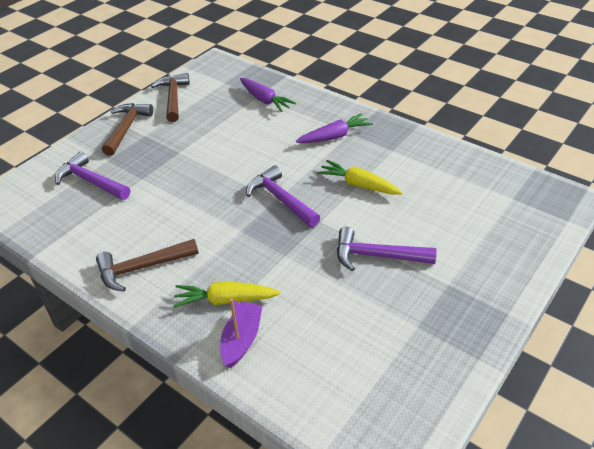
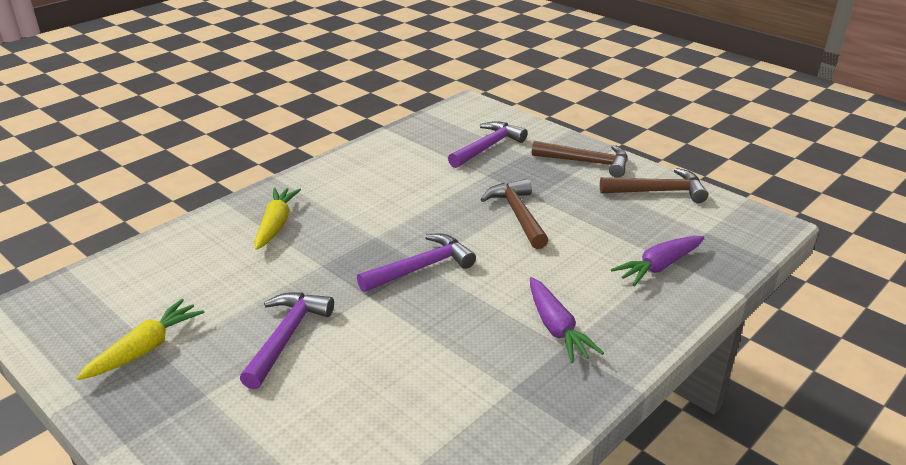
camera: 95 degrees right, 10 degrees down
brown hammer [96,239,199,292] -> brown hammer moved to [480,179,549,249]
purple boat [220,298,262,368] -> none
yellow carrot [317,160,403,195] -> yellow carrot moved to [76,299,204,380]

